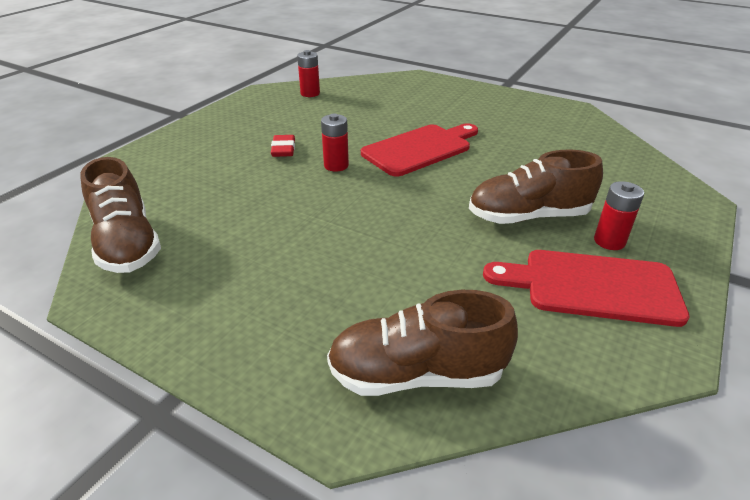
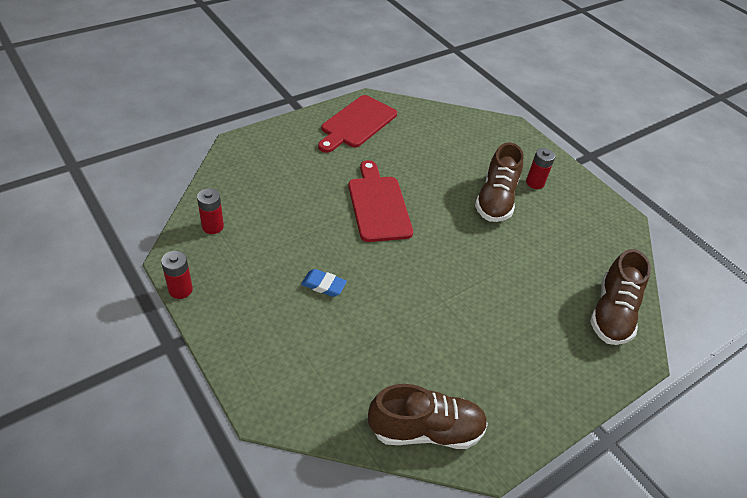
camera: 70 degrees left, 10 degrees up
red eraser [271,135,295,157] -> blue eraser [301,269,347,297]
red battery [321,114,349,172] -> red battery moved to [161,251,193,299]
red cutting board [483,250,690,327] -> red cutting board moved to [318,95,397,153]

